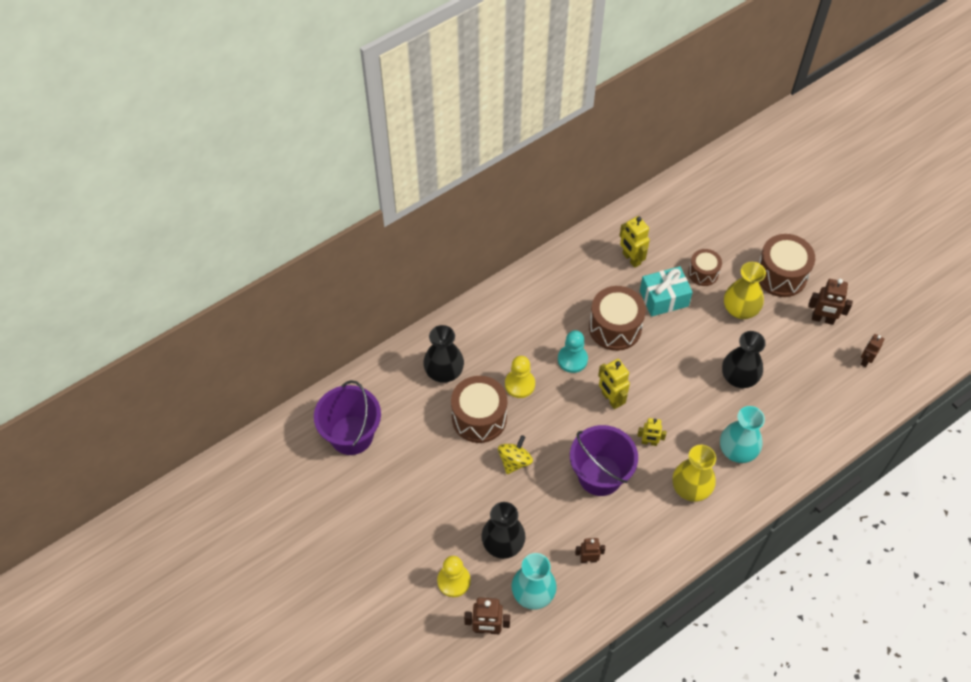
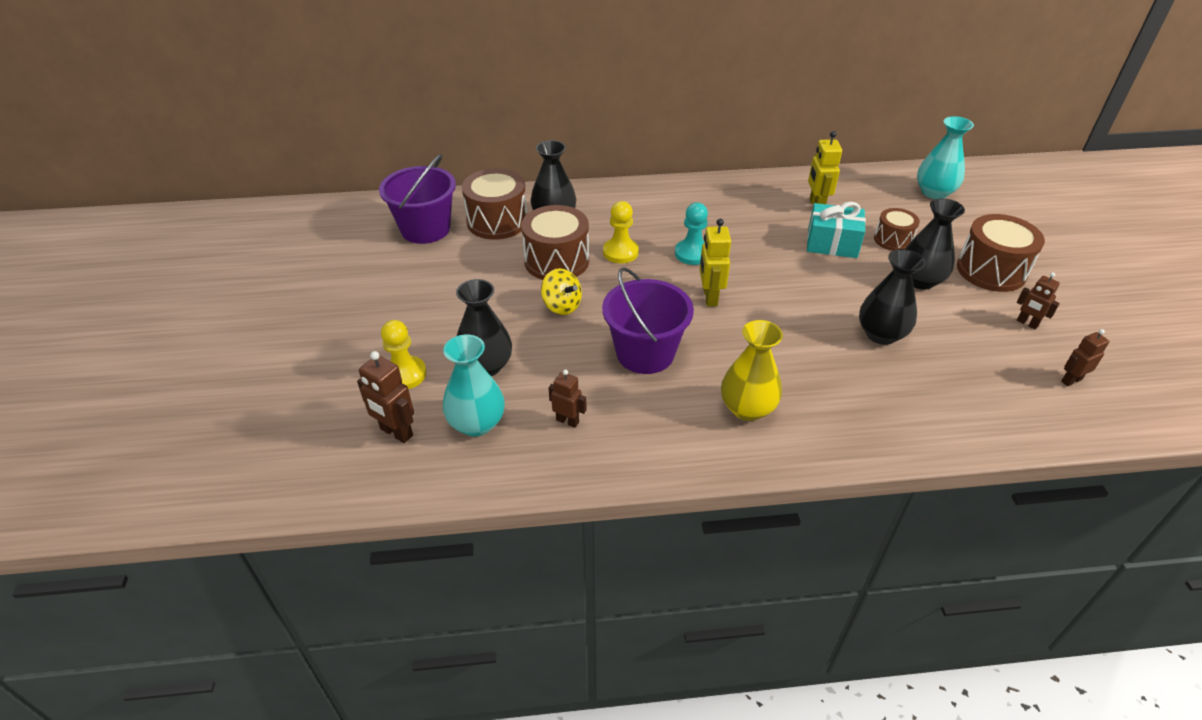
camera: 30 degrees right, 15 degrees down
yellow spinning top [498,435,533,474] -> yellow spinning top turned 75 degrees clockwise [541,268,582,315]
brown drum [589,286,646,351] -> brown drum moved to [462,168,527,240]
yellow robot [637,418,666,446] -> none
turquoise vase [720,406,765,463] -> turquoise vase moved to [917,116,974,199]
yellow vase [724,262,766,319] -> black vase [905,198,965,290]
brown robot [808,279,853,325] -> brown robot [1016,272,1060,329], size x0.66

